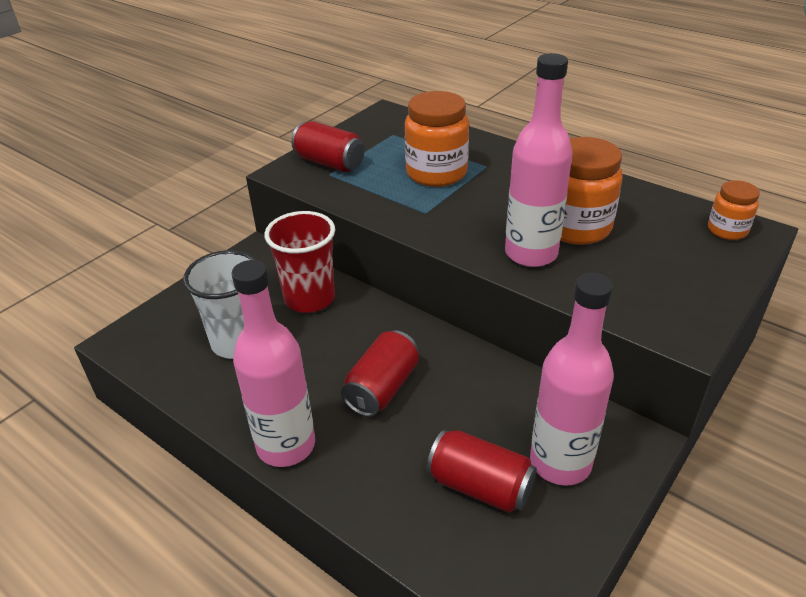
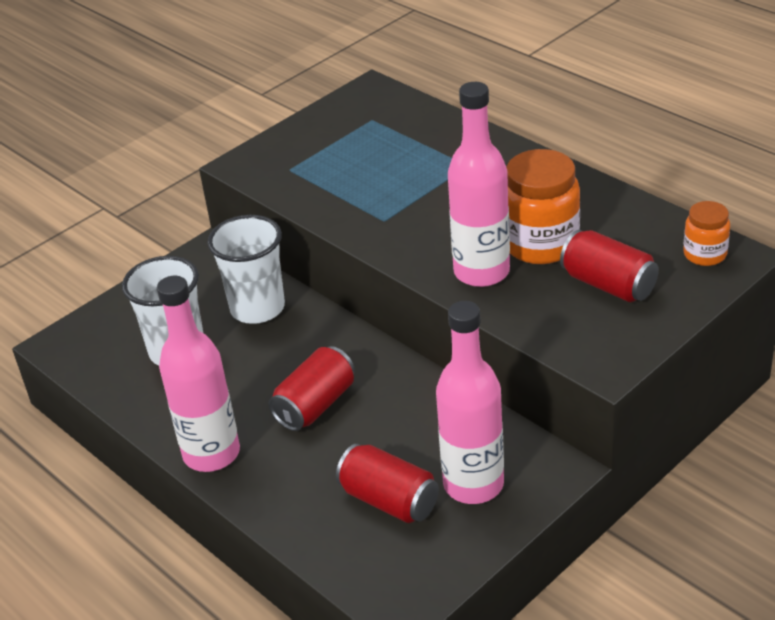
camera: 10 degrees right, 0 degrees up
red cup [264,211,335,313] -> white cup [207,215,285,324]
red can [291,121,365,172] -> red can moved to [560,230,659,302]
orange jar [404,91,469,187] -> none

